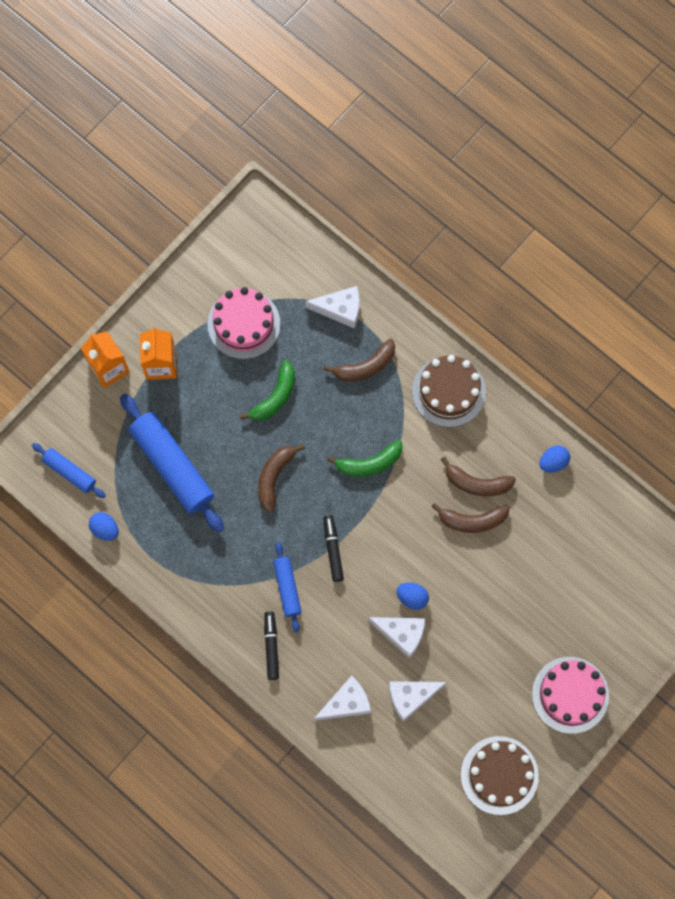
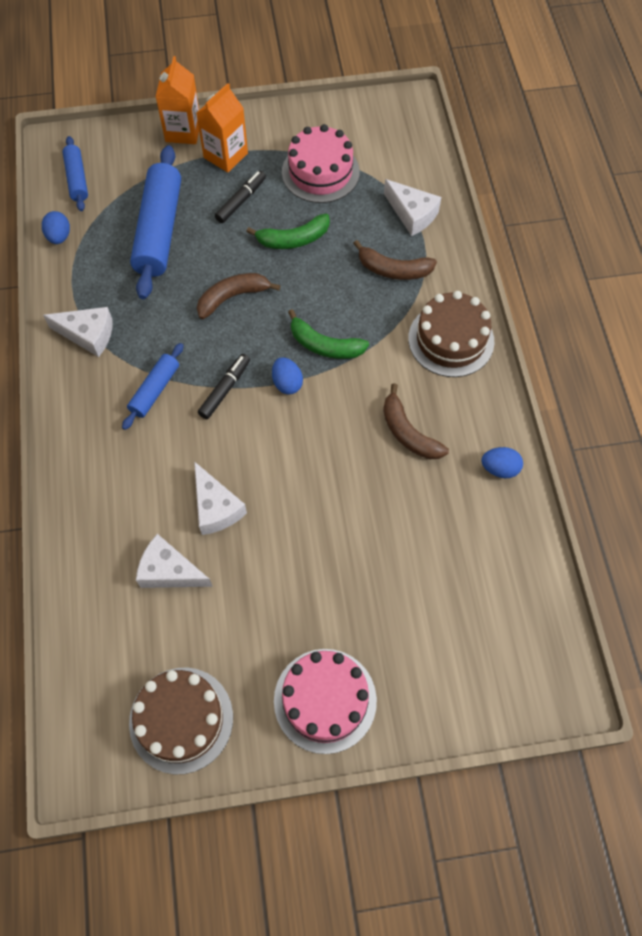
camera: 40 degrees right, 10 degrees down
black marker [264,611,279,680] -> black marker moved to [215,171,266,223]
white cheese [314,676,371,721] -> white cheese moved to [43,307,113,357]
blue egg [397,582,429,610] -> blue egg moved to [272,357,303,395]
brown banana [431,503,510,533] -> none

